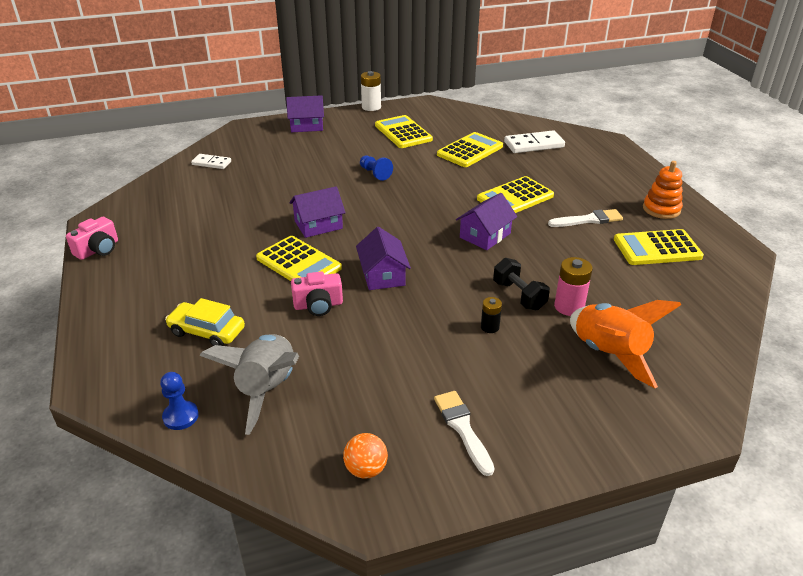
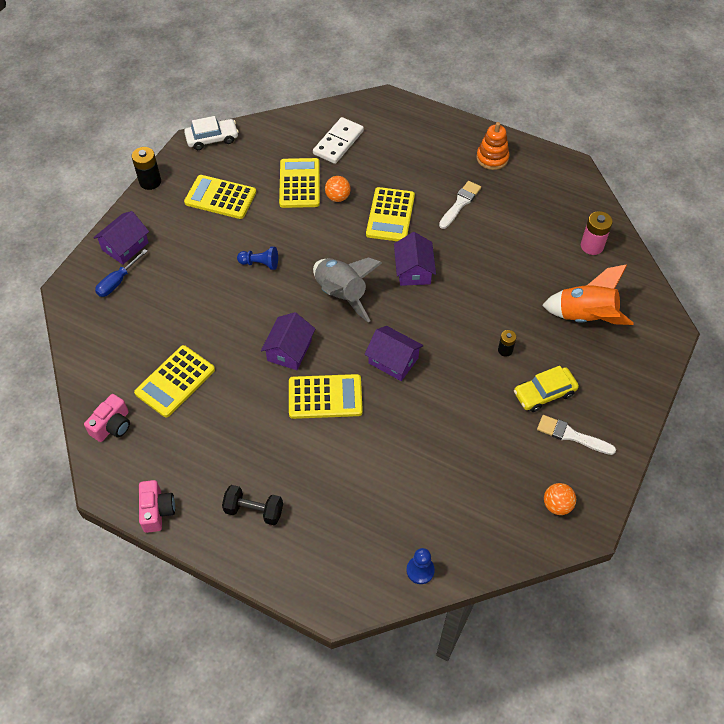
camera: 45 degrees left, 20 degrees up
yellow car [165,298,245,346] -> yellow car moved to [514,366,579,412]
white domino [191,154,231,169] -> none
grey rocket [200,334,299,435] -> grey rocket moved to [313,258,382,322]
pink camera [291,272,343,316] -> pink camera moved to [84,394,130,442]
white battery [361,71,381,111] -> black battery [132,147,161,190]
black dumbbell [493,258,550,310] -> black dumbbell moved to [222,485,283,525]
pink battery [554,257,593,316] -> pink battery moved to [581,211,613,255]
yellow calculator [614,229,704,265] -> yellow calculator moved to [134,345,215,417]
none -> blue screwdriver [95,249,148,297]
none -> white car [184,116,239,150]
none -> orange ball [325,176,351,202]

